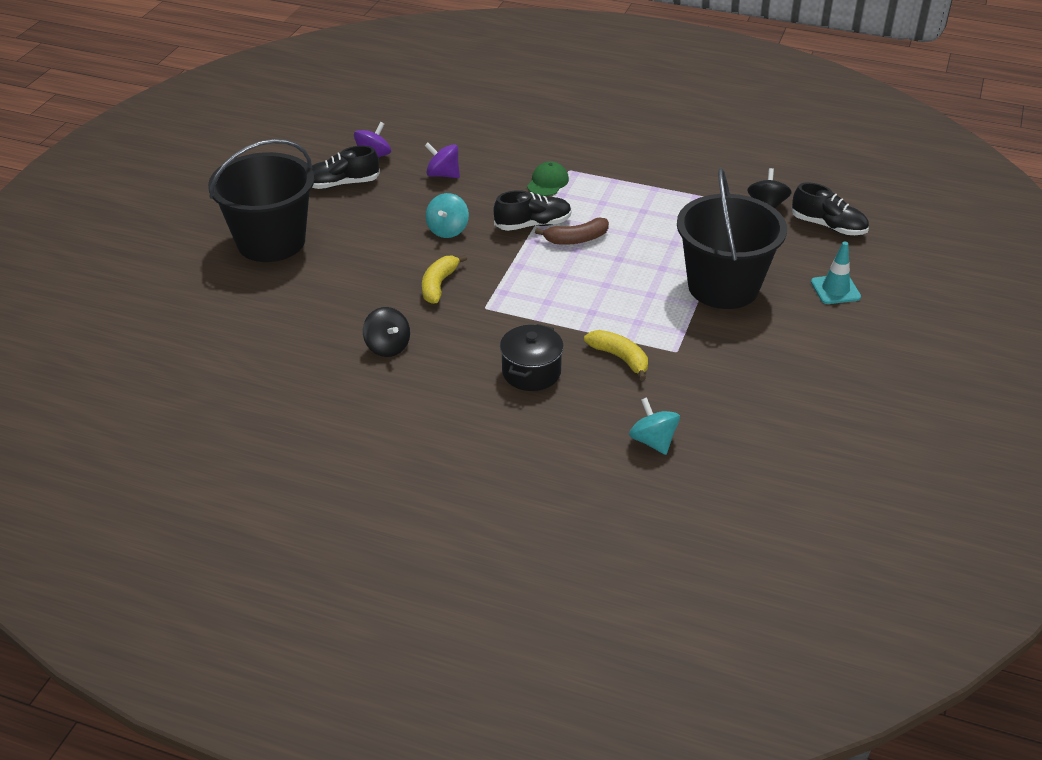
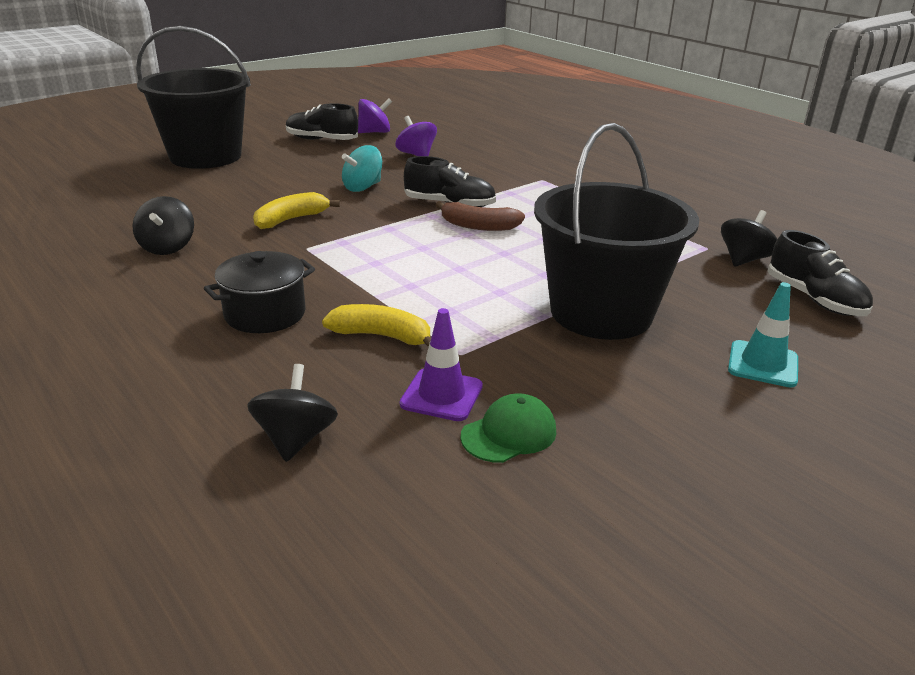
camera: 30 degrees right, 10 degrees down
green cap [527,161,569,196] -> green cap moved to [460,393,556,463]
yellow banana [584,330,648,381] -> yellow banana turned 60 degrees counterclockwise [322,304,431,347]
turquoise spinning top [629,397,680,455] -> black spinning top [247,364,338,462]
none -> purple traffic cone [400,308,483,421]

